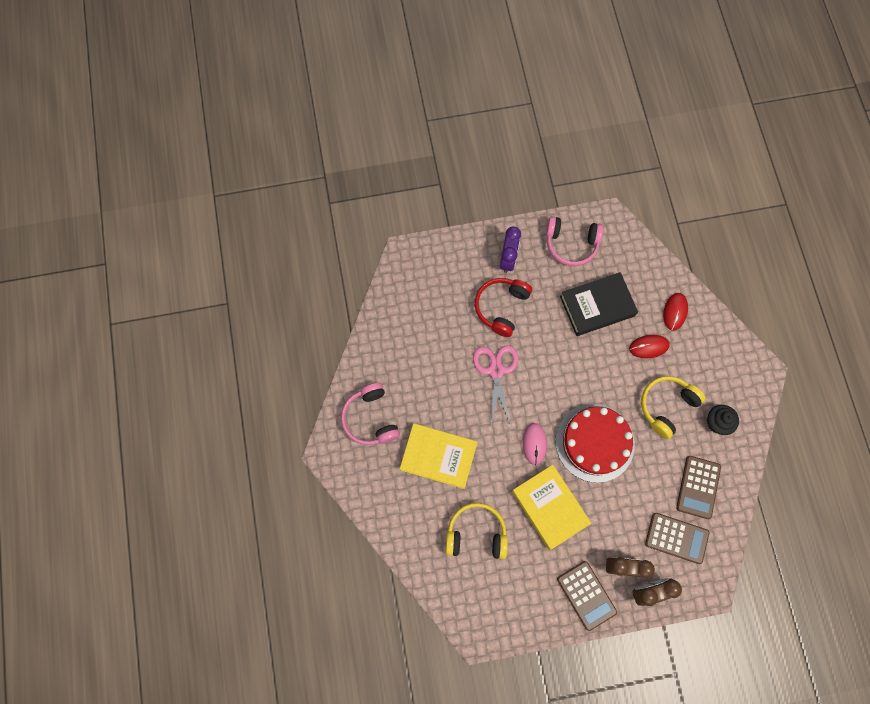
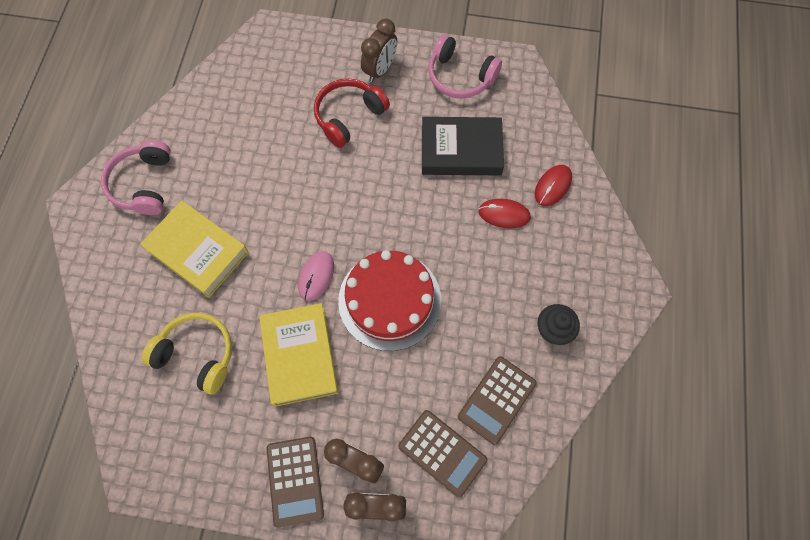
camera: 20 degrees right, 5 degrees down
pink scissors [473,345,518,424] -> none
purple clock [500,227,521,273] -> brown clock [361,19,397,82]
yellow headphones [641,376,706,439] -> none

